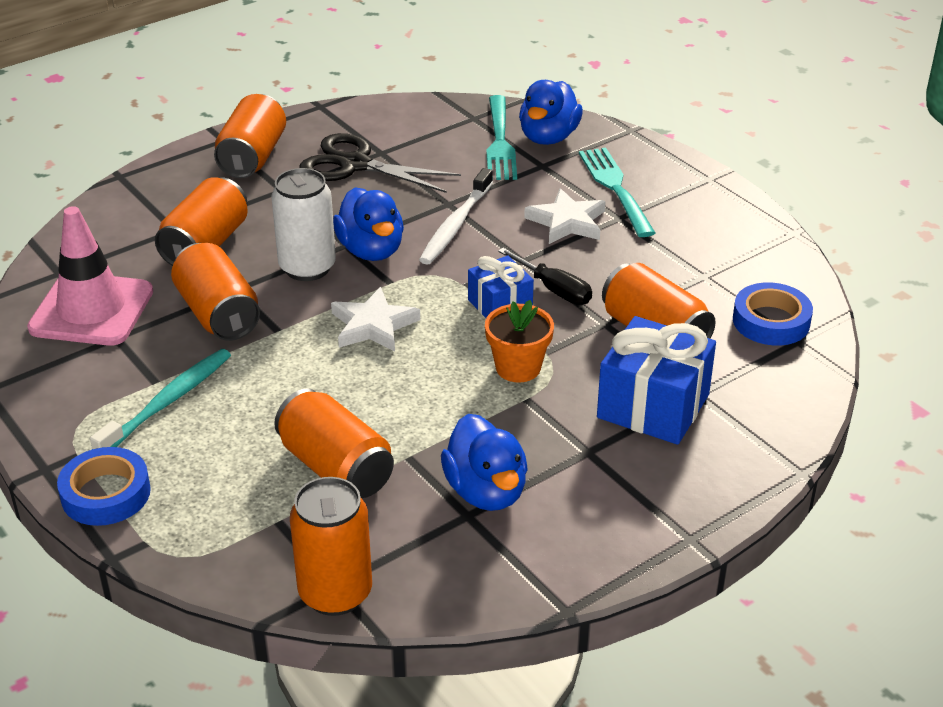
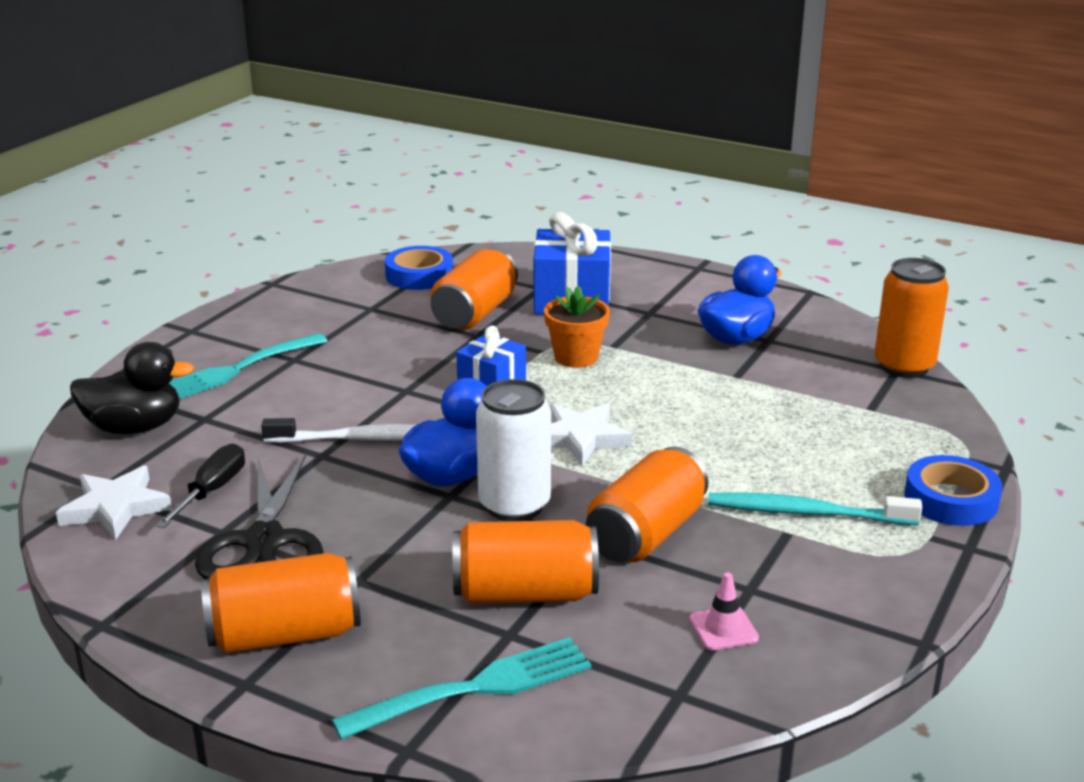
camera: 115 degrees left, 10 degrees down
pink traffic cone [27,206,153,346] -> pink traffic cone [689,573,759,651], size x0.41
orange can [274,388,394,498] -> none
turquoise fork [486,95,517,180] -> turquoise fork moved to [332,637,592,740]
black screwdriver [498,248,592,305] -> black screwdriver moved to [156,443,245,528]
blue duck [519,80,583,145] -> black duck [70,342,194,434]
white star [524,188,606,244] -> white star moved to [56,466,172,540]

